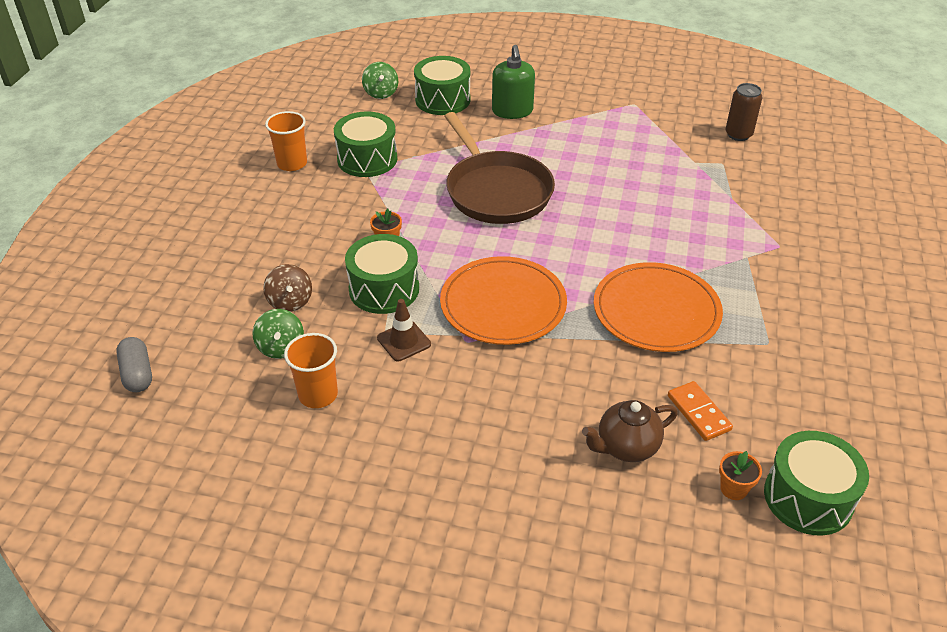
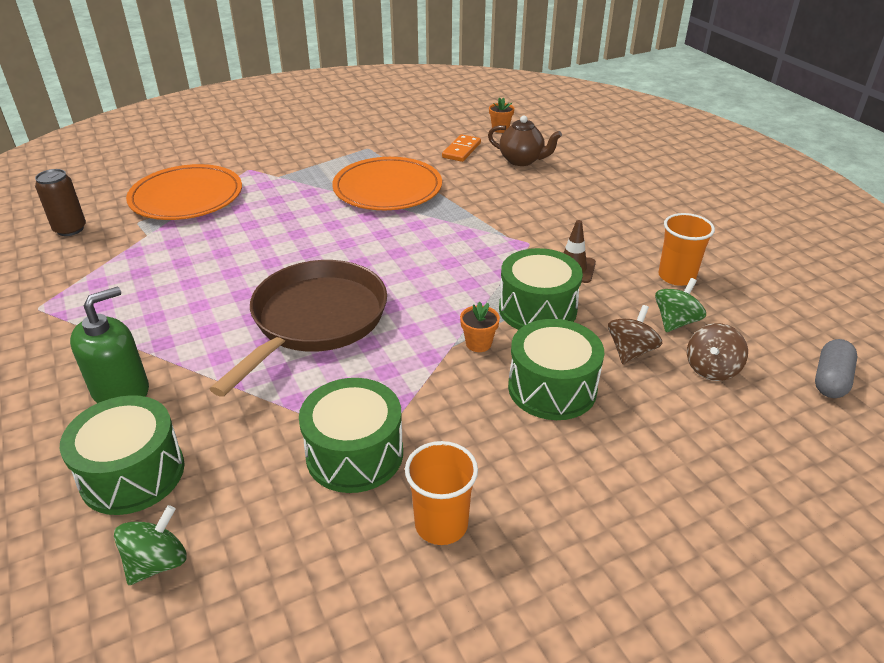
camera: 130 degrees left, 5 degrees down
orange plate [440,256,567,345] -> orange plate moved to [126,164,242,220]
green drum [764,431,869,535] -> green drum moved to [508,319,604,420]
none -> brown spinning top [687,323,748,381]

